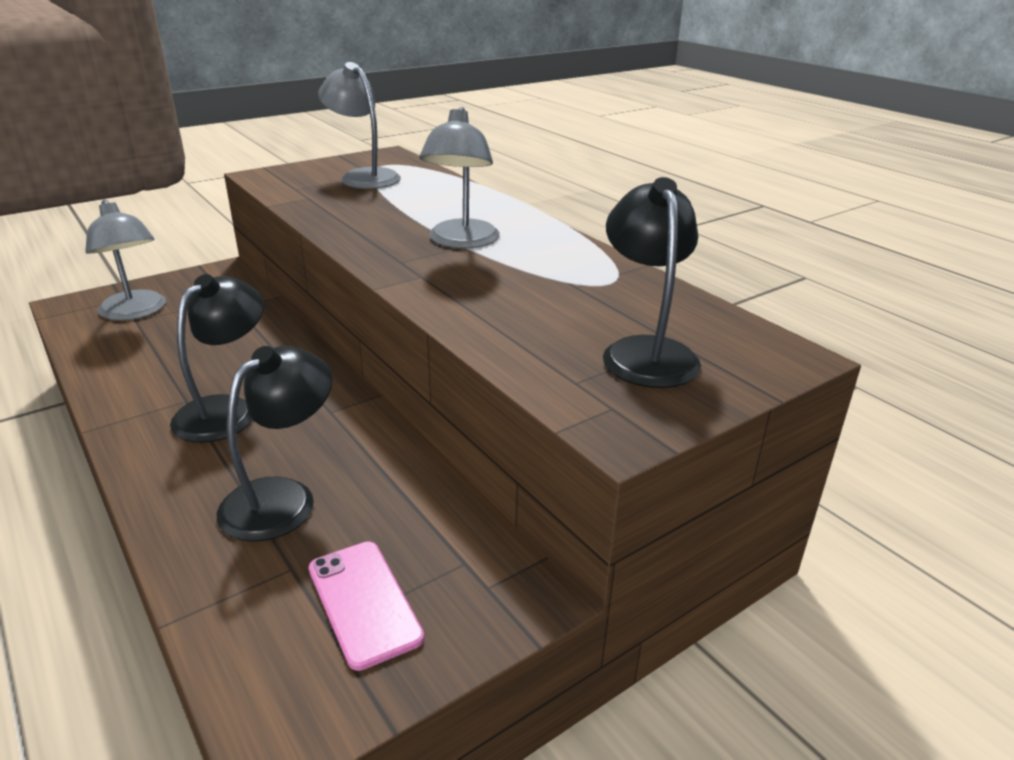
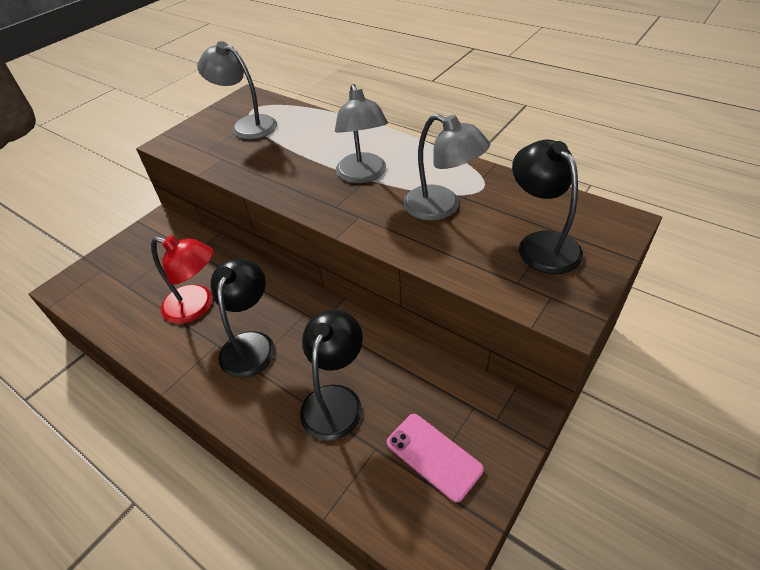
camera: 15 degrees left, 15 degrees up
grey lamp [85,200,166,321] -> grey lamp moved to [403,114,490,221]
none -> red lamp [151,235,214,324]

